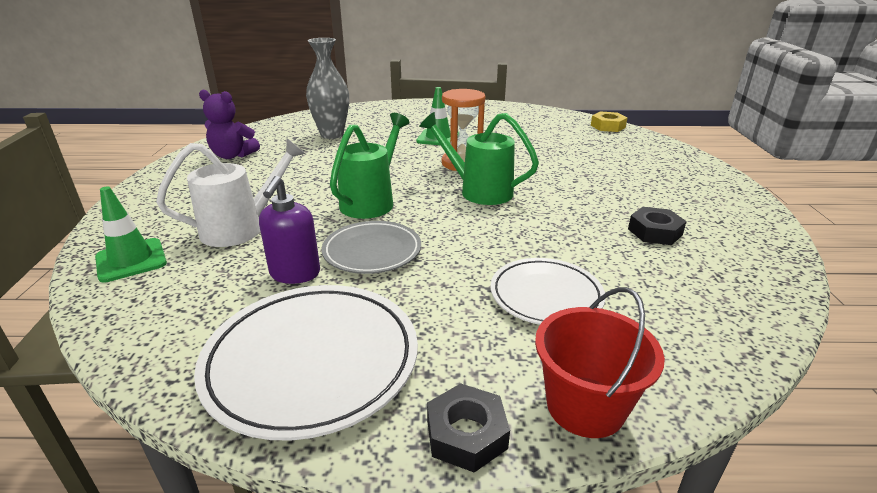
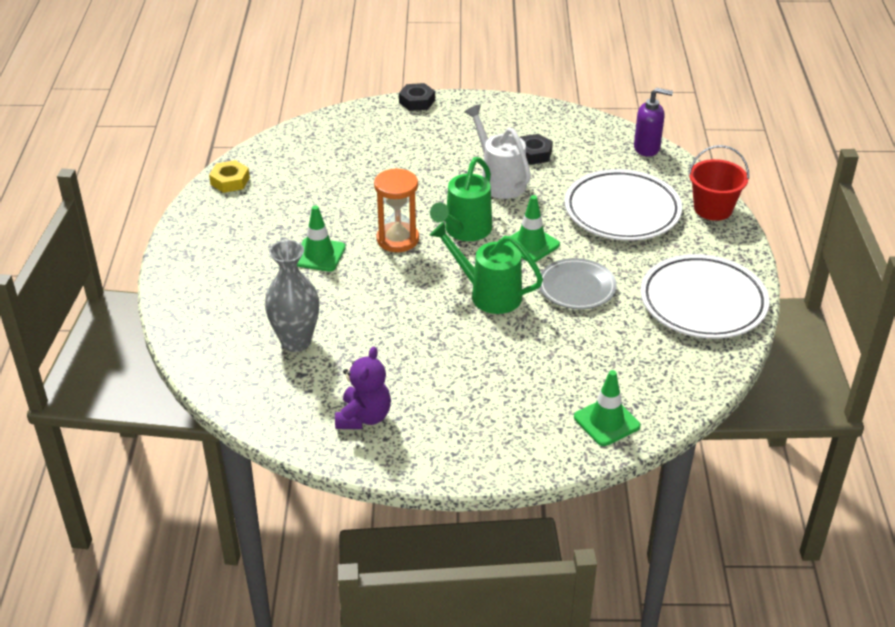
camera: 90 degrees left, 10 degrees up
white watering can [156,138,305,247] -> white watering can moved to [464,104,531,199]
purple soap dispenser [259,176,320,284] -> purple soap dispenser moved to [634,88,673,156]
black nut [427,383,510,473] -> black nut moved to [399,83,435,111]
white plate [490,258,605,325] -> white plate [565,169,682,241], size x1.61
yellow nut [591,111,628,132] -> yellow nut moved to [209,160,250,193]
none -> green traffic cone [506,195,560,262]

